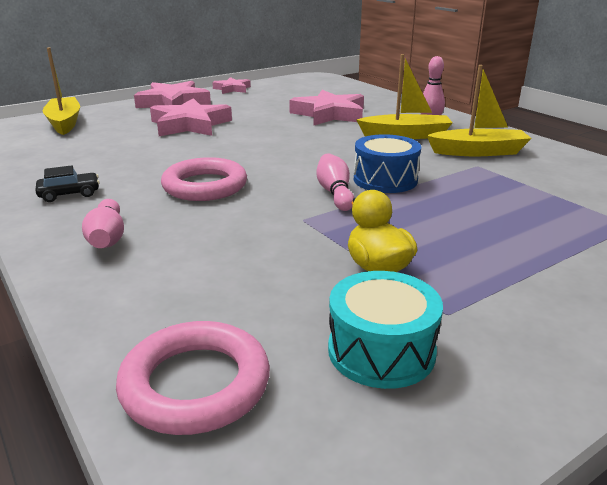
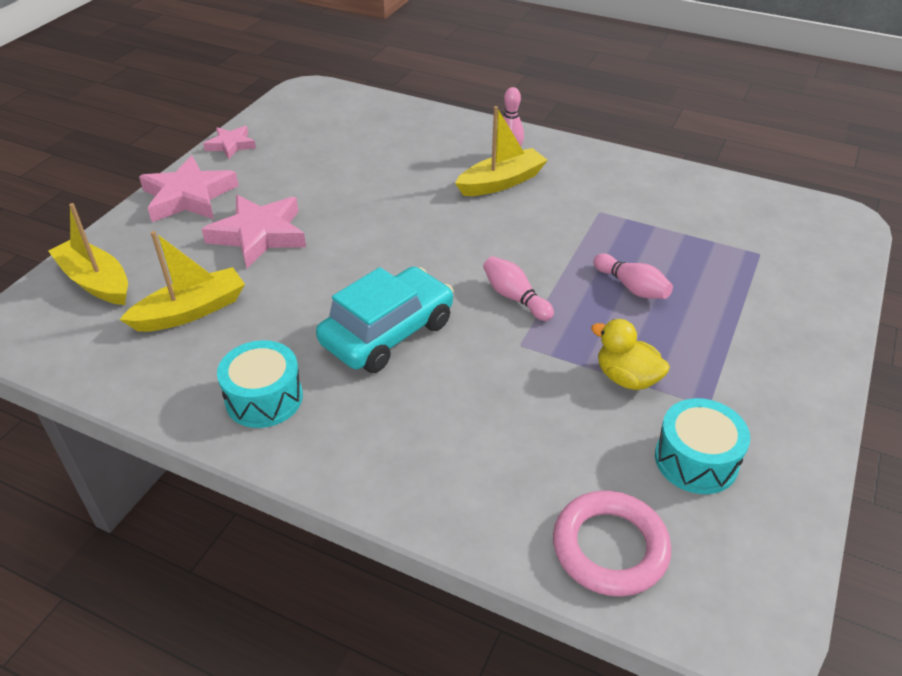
camera: 30 degrees left, 15 degrees up
black car [35,165,99,202] -> turquoise drum [217,340,303,428]
pink bowling pin [82,199,124,248] -> pink bowling pin moved to [594,253,673,299]
pink ring [161,157,247,201] -> turquoise car [316,266,453,373]
pink star [289,90,364,126] -> none
blue drum [354,134,421,193] -> none
yellow boat [426,65,532,156] -> yellow boat moved to [119,231,245,332]

